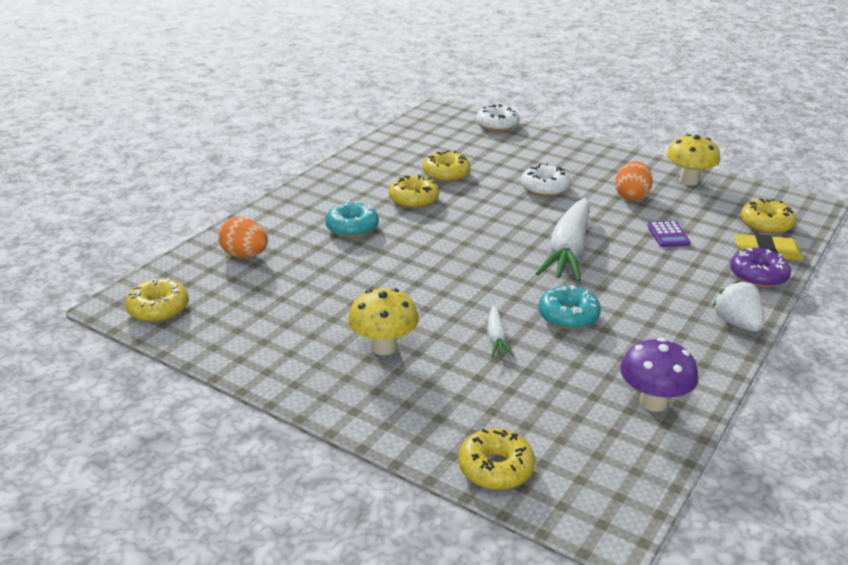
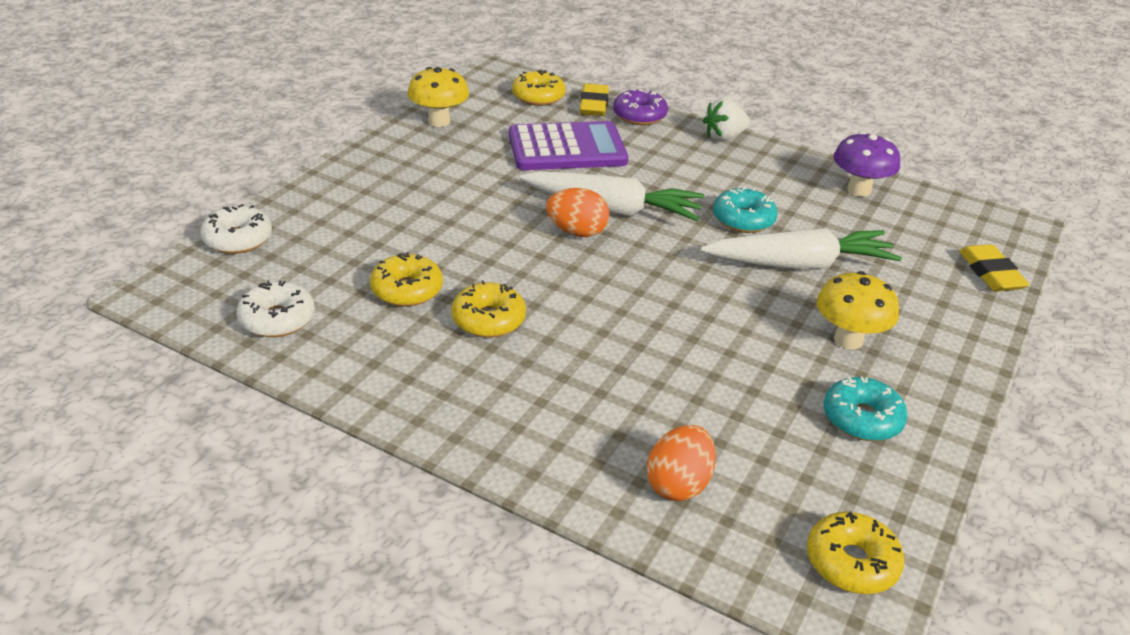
camera: 95 degrees left, 5 degrees up
turquoise donut [325,201,379,238] -> turquoise donut moved to [824,376,908,441]
yellow donut [458,428,535,490] -> yellow eraser [959,244,1030,291]
white carrot [487,306,514,357] -> white carrot [700,228,902,269], size x2.18
white donut [521,163,571,197] -> white donut moved to [237,280,315,337]
orange egg [615,161,653,201] -> orange egg moved to [546,188,610,237]
purple calculator [647,221,691,247] -> purple calculator [509,121,628,170], size x2.31

